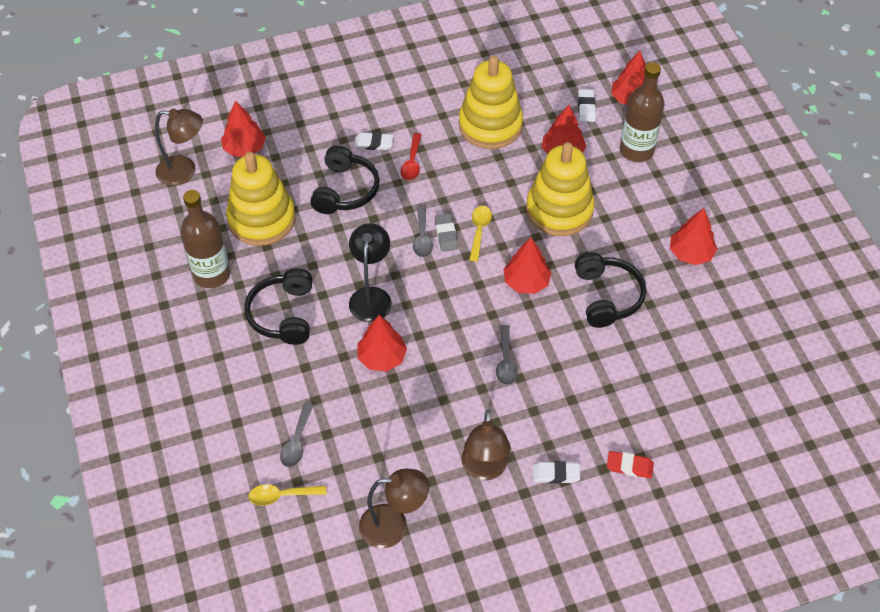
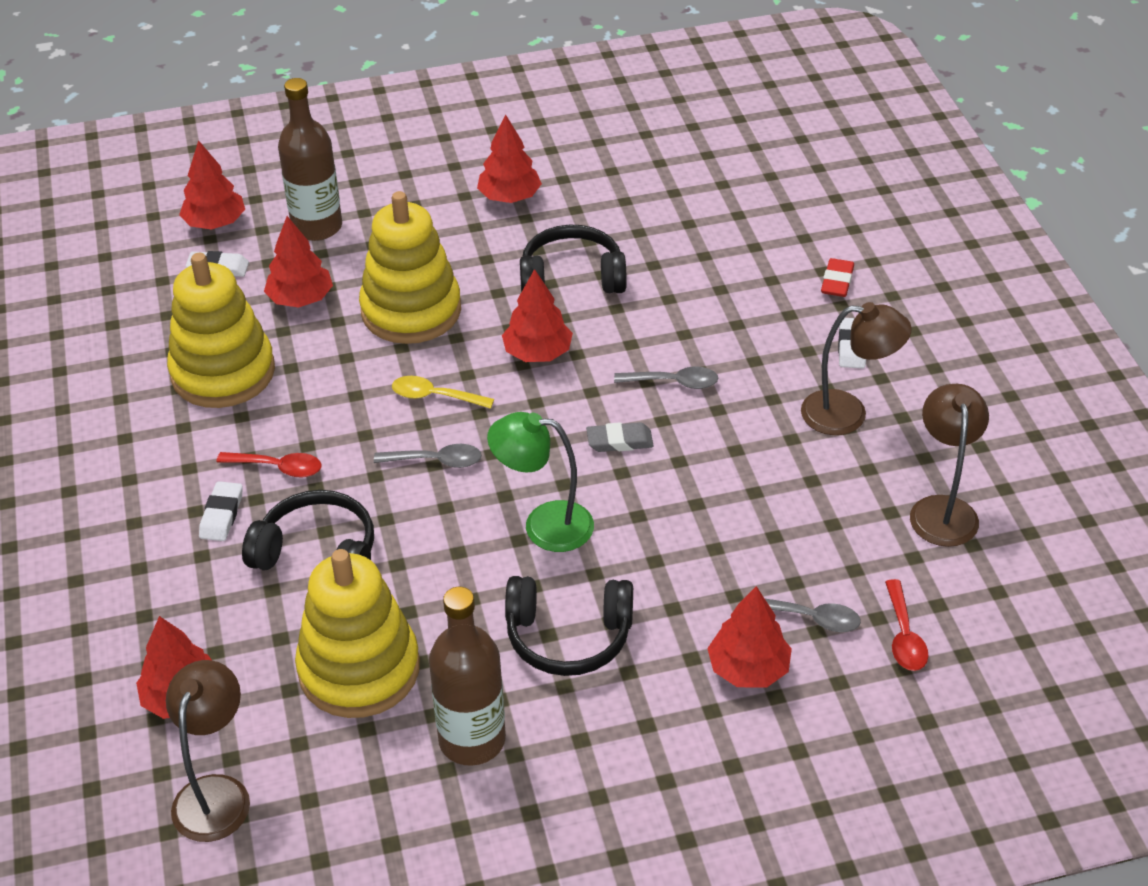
camera: 85 degrees left, 10 degrees down
yellow spoon [248,485,327,506] -> red spoon [885,579,928,671]
black lamp [349,223,392,322] -> green lamp [487,412,594,552]
red tree [357,315,407,371] -> red tree moved to [707,586,792,687]
grey eraser [435,214,458,252] -> grey eraser moved to [586,422,654,452]

